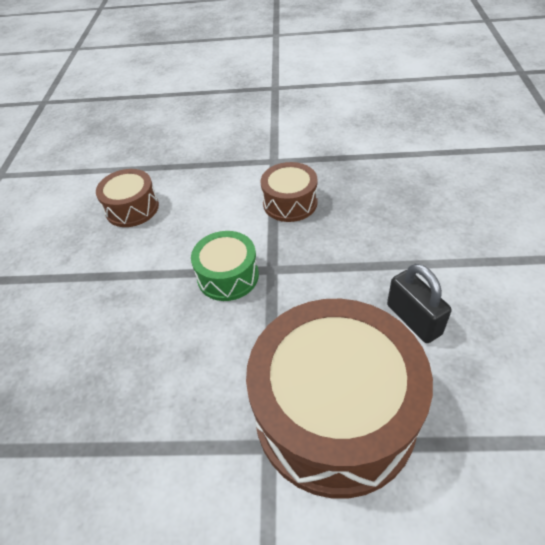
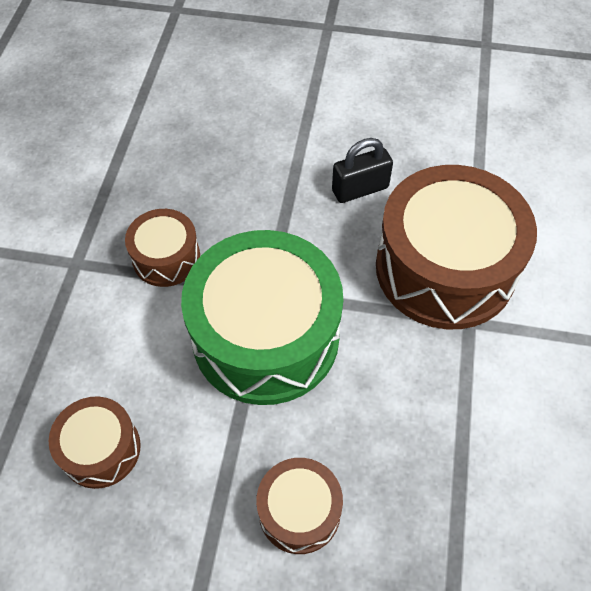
camera: 85 degrees left, 10 degrees up
green drum [191,231,259,301] -> green drum [181,230,343,405], size x2.03
none -> brown drum [256,458,343,554]

